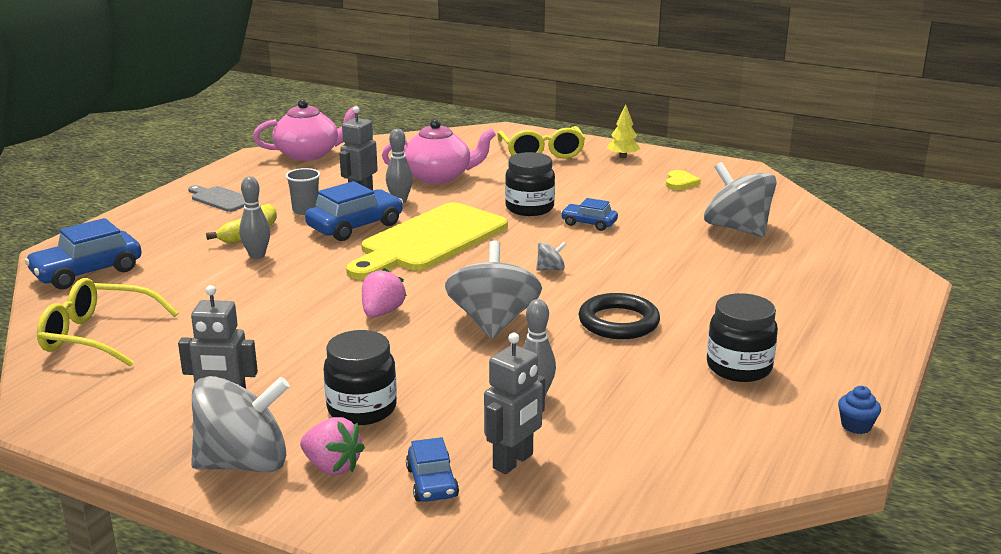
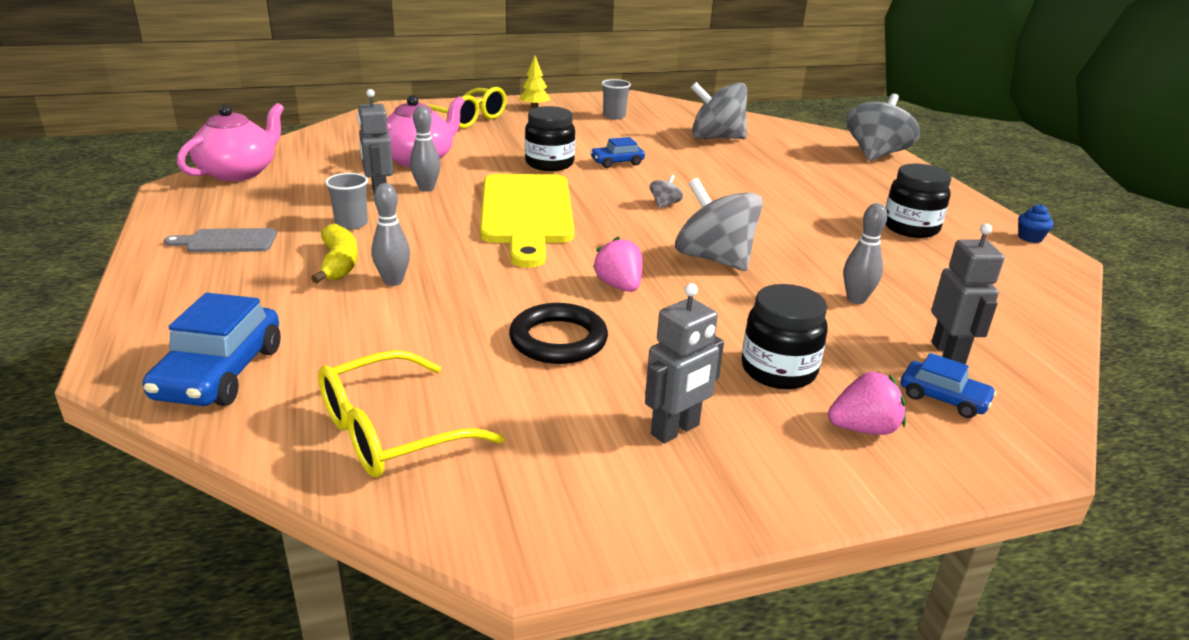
camera: 45 degrees left, 5 degrees up
grey spinning top [191,376,290,472] -> grey spinning top moved to [846,94,920,161]
blue car [305,181,403,241] -> none
black ring [578,293,660,339] -> black ring moved to [509,303,608,364]
yellow heart [666,170,701,190] -> grey cup [601,79,631,120]

